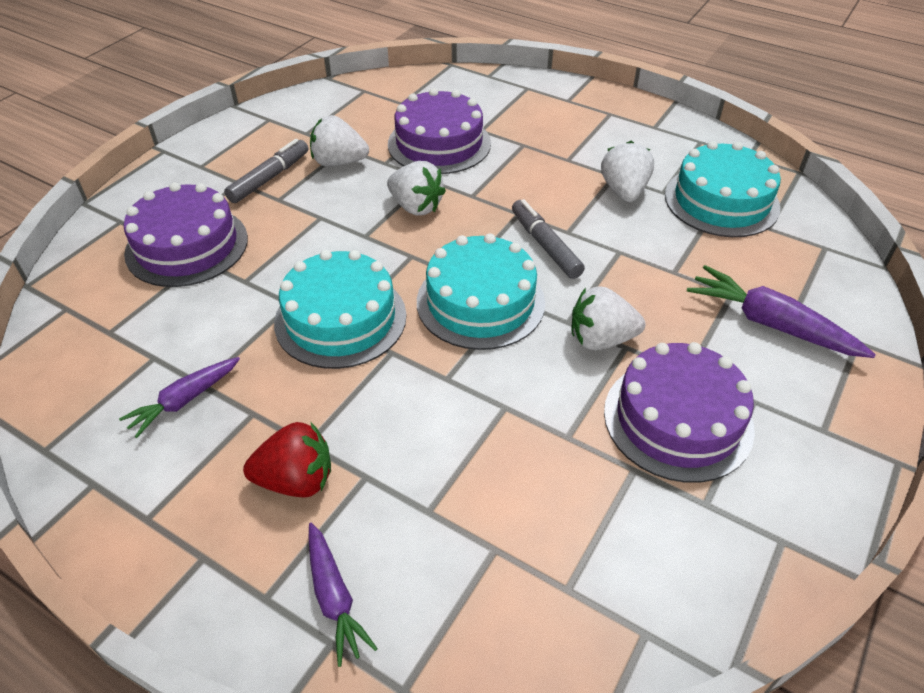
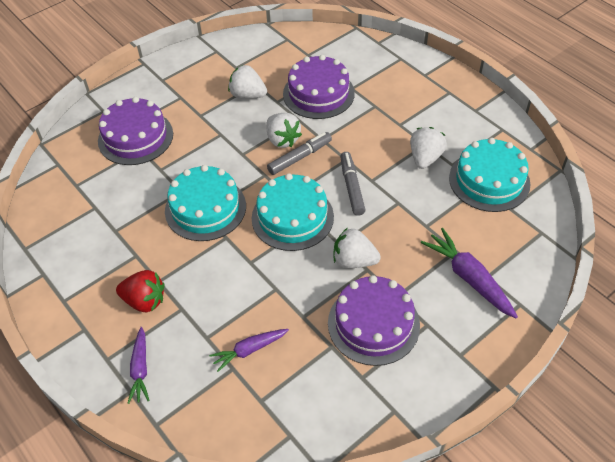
camera: 20 degrees right, 5 degrees up
purple carrot [119,357,240,438] -> purple carrot moved to [209,329,289,372]
grey marker [224,139,308,203] -> grey marker moved to [267,132,332,175]

